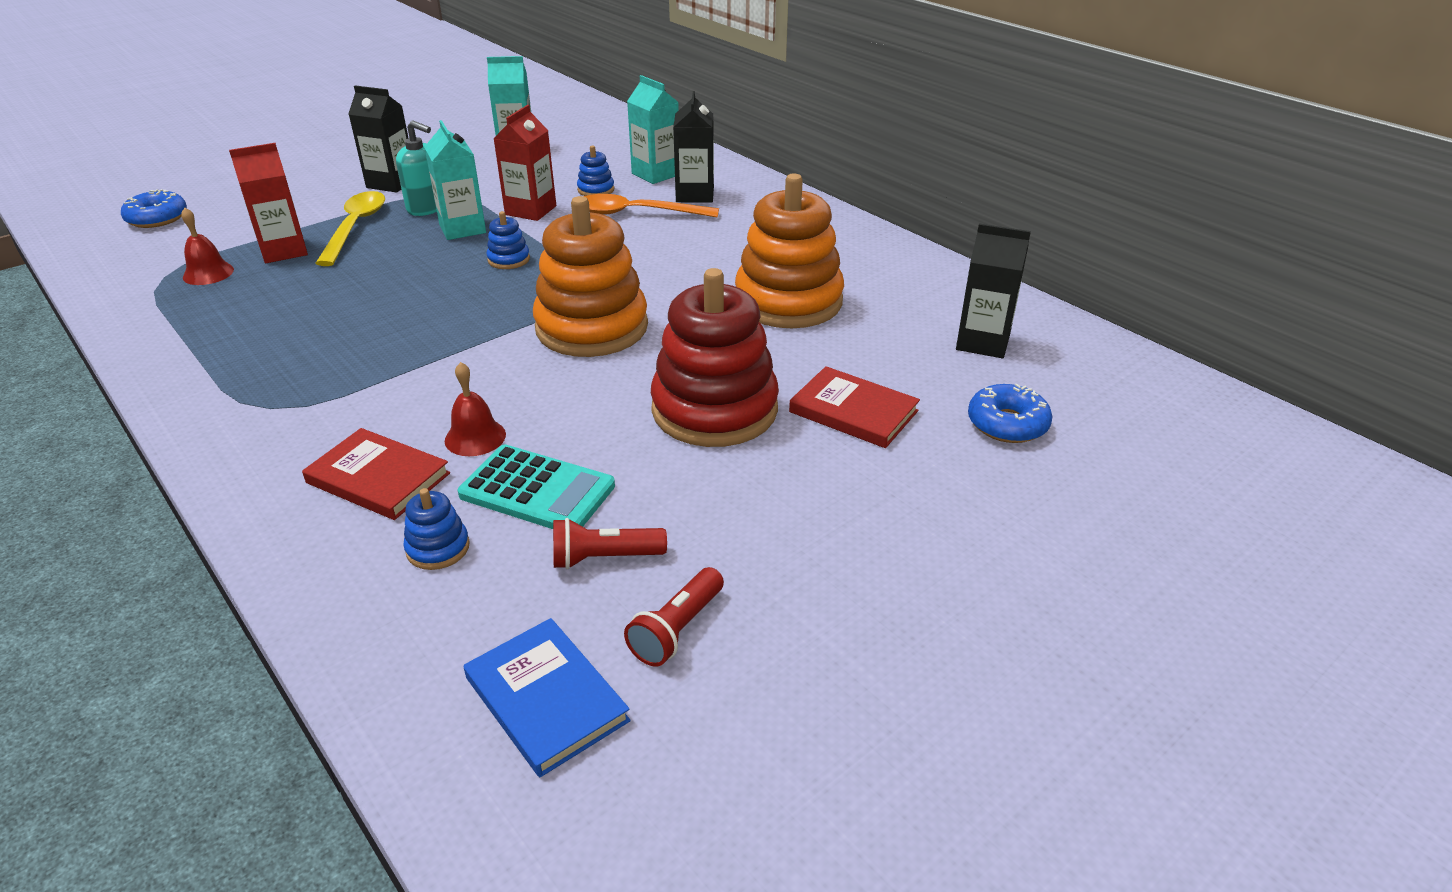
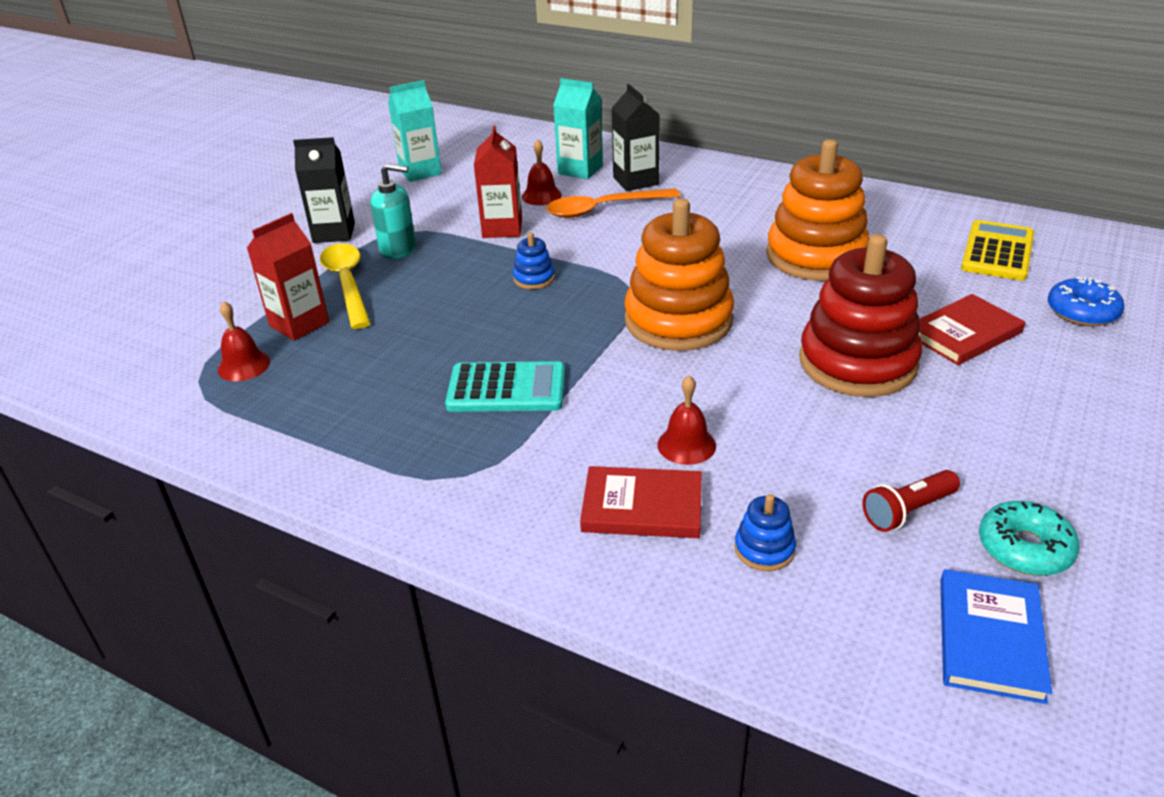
camera: 20 degrees left, 0 degrees up
blue donut [121,189,187,228] -> none
turquoise carton [424,120,486,240] -> none
turquoise calculator [458,445,615,529] -> turquoise calculator moved to [445,361,565,412]
blue book [464,618,631,777] -> blue book turned 75 degrees clockwise [940,569,1052,704]
blue stacking toy [577,145,614,196] -> red bell [522,139,562,205]
red flashlight [624,567,724,666] -> turquoise donut [979,501,1080,576]
red book [789,366,920,448] -> red book turned 45 degrees counterclockwise [919,294,1025,365]
black carton [956,224,1031,358] -> yellow calculator [961,220,1034,281]

